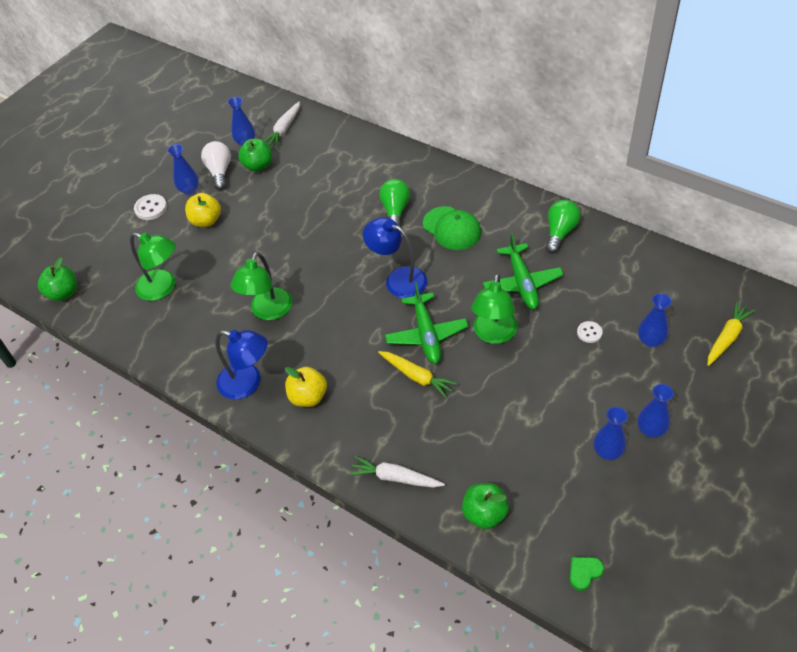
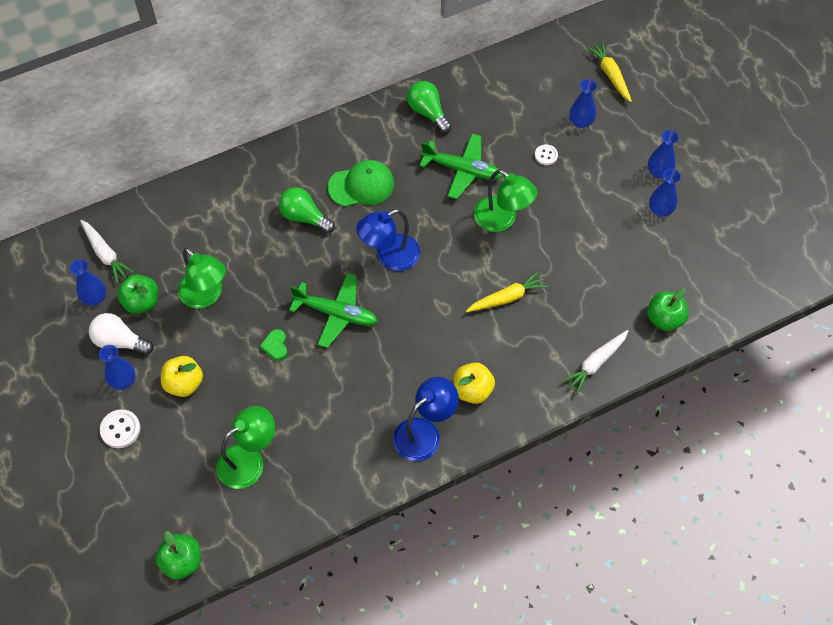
camera: 65 degrees left, 10 degrees up
green lamp [230,252,292,320] -> green lamp moved to [178,247,226,309]
green plane [385,282,469,364] -> green plane moved to [289,273,378,348]
green heart [570,557,604,591] -> green heart moved to [260,329,288,361]

